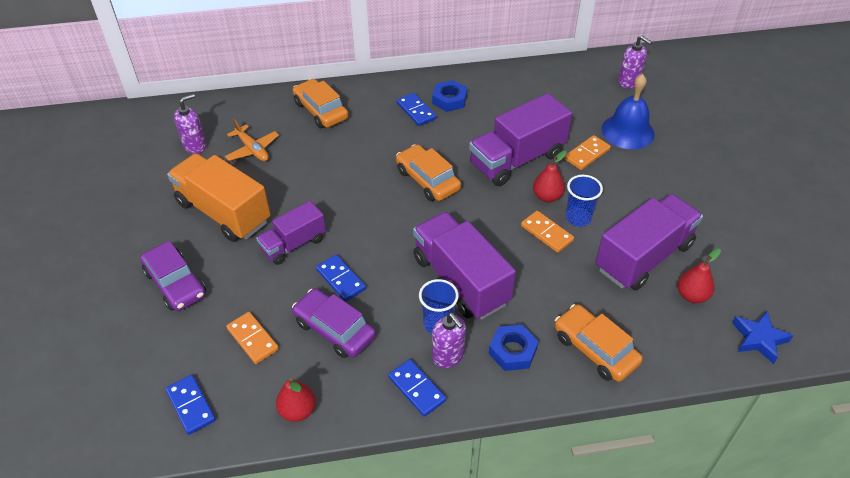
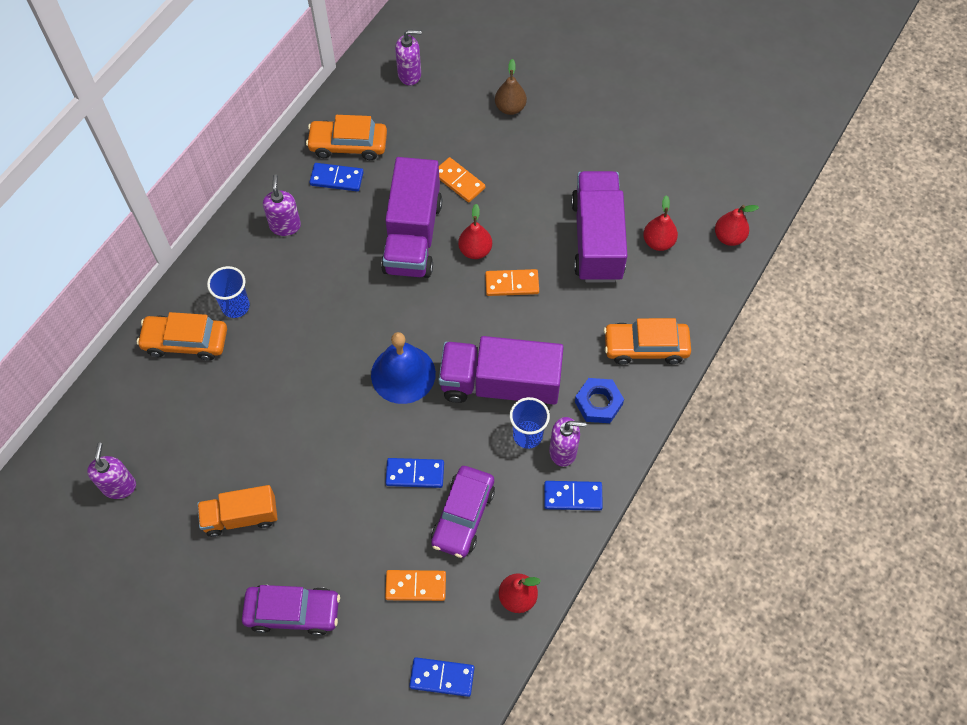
camera: 50 degrees left, 15 degrees up
orange truck [167,153,271,242] -> orange truck [197,485,277,537], size x0.60
orange plane [225,119,279,161] -> none
purple truck [256,201,326,265] -> none
purple car [292,289,376,358] -> purple car turned 60 degrees counterclockwise [431,466,495,558]
orange car [396,144,461,201] -> orange car moved to [306,115,387,160]
blue domino [397,93,436,126] -> blue domino moved to [309,163,364,192]
blue nut [432,80,467,112] -> purple soap dispenser [263,174,301,236]
orange domino [564,135,611,170] -> orange domino turned 45 degrees counterclockwise [439,157,485,202]
blue cup [565,175,603,227] -> blue cup moved to [207,266,250,318]
blue bell [602,74,655,149] -> blue bell moved to [371,332,436,404]
blue star [732,311,794,364] -> red pear [715,205,759,246]
none -> brown pear [495,59,527,115]

